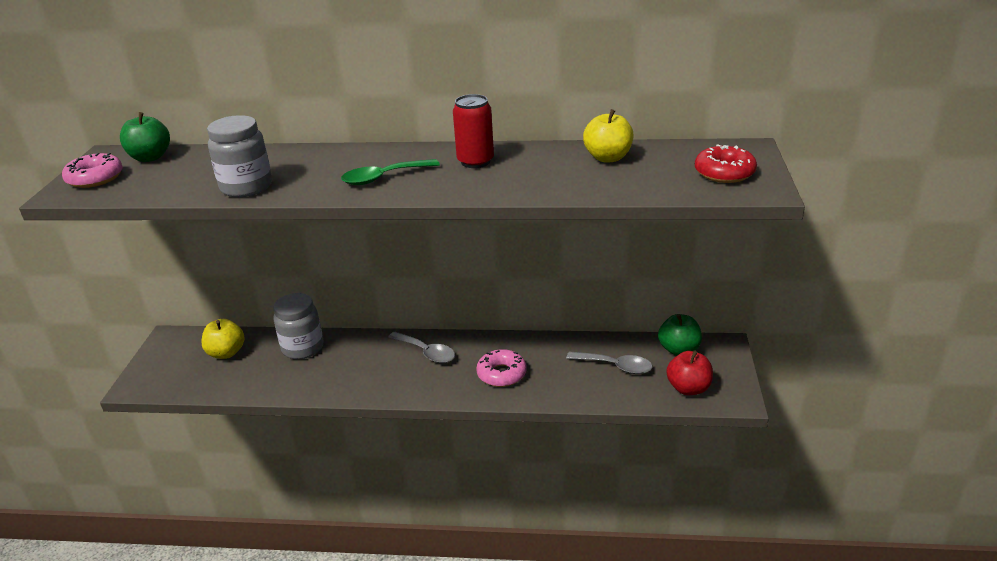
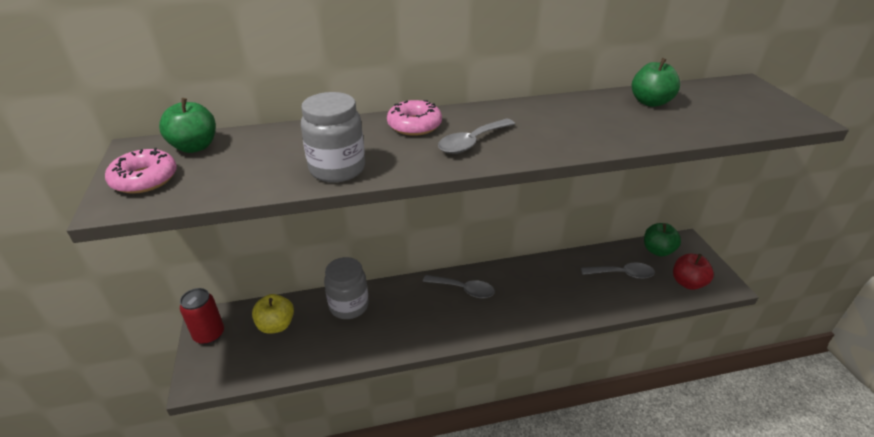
camera: 20 degrees left, 5 degrees up
green spoon [341,159,440,185] -> grey spoon [438,118,515,154]
red can [453,94,494,168] -> red can moved to [180,288,224,344]
pink donut [476,349,527,387] -> pink donut moved to [387,100,442,136]
yellow apple [583,109,633,163] -> green apple [632,58,680,107]
red donut [695,144,757,183] -> none

